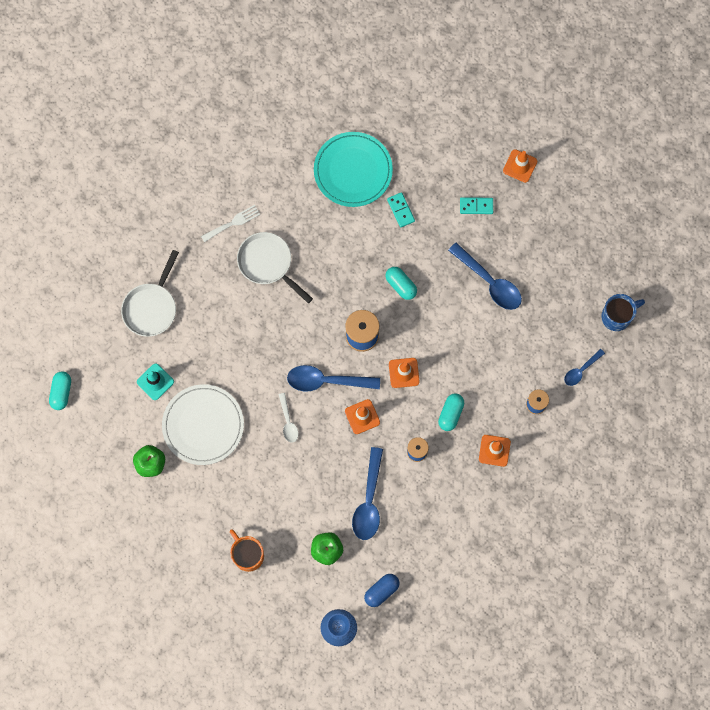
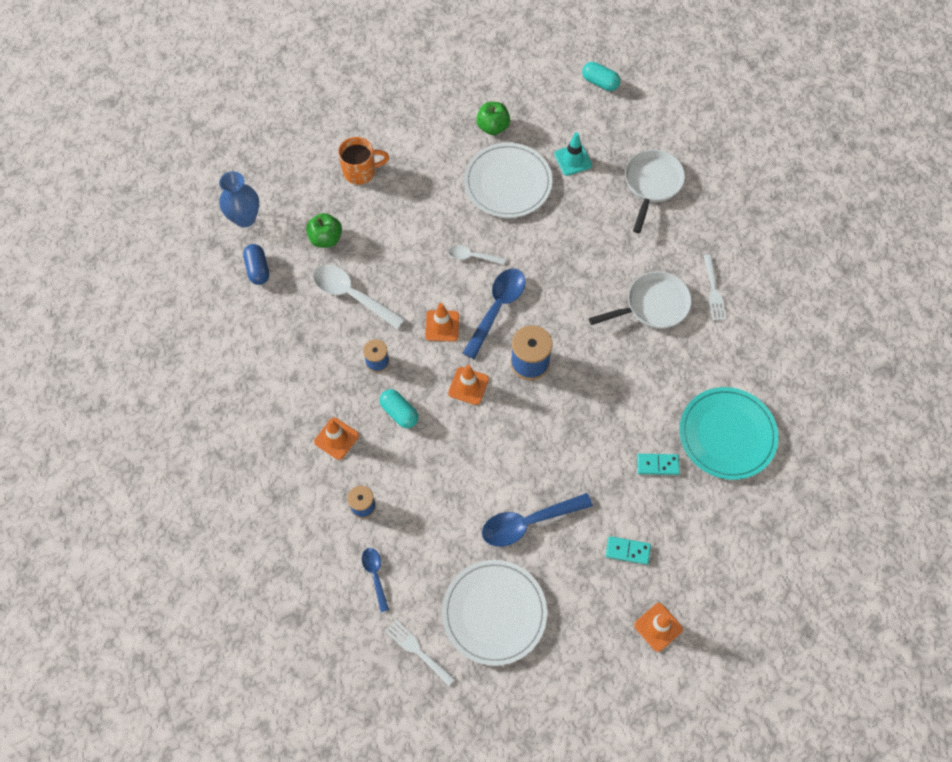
camera: 115 degrees right, 10 degrees down
white pan [121,250,179,337] -> white pan turned 60 degrees clockwise [625,149,685,233]
blue spoon [352,447,383,540] -> white spoon [313,265,405,329]
turquoise capsule [385,267,417,300] -> none
turquoise domino [460,197,493,214] -> turquoise domino turned 75 degrees clockwise [606,536,651,565]
blue mug [601,294,645,331] -> white fork [386,620,455,686]
none -> white plate [442,560,547,666]

